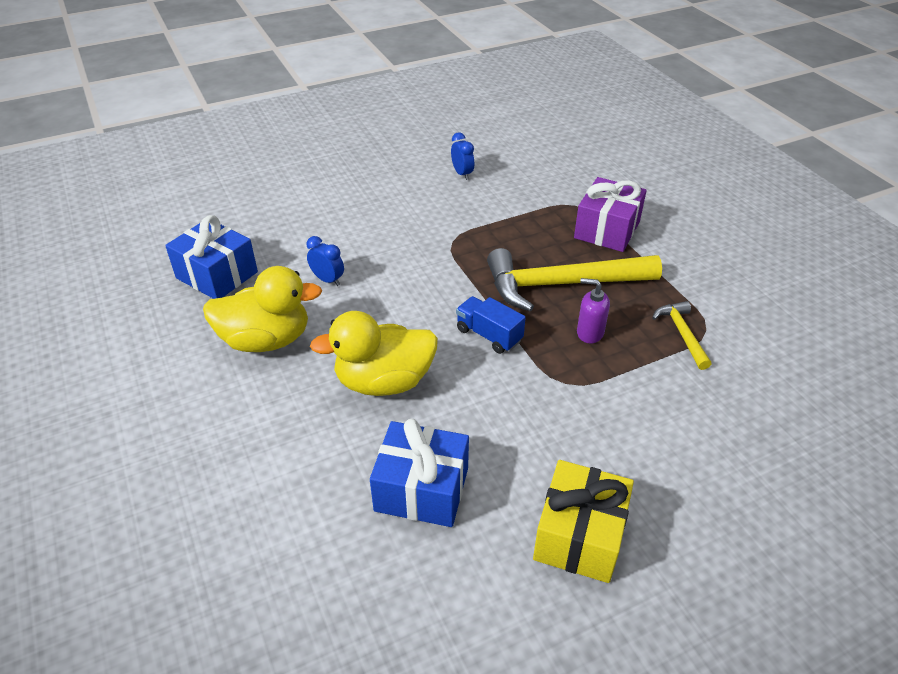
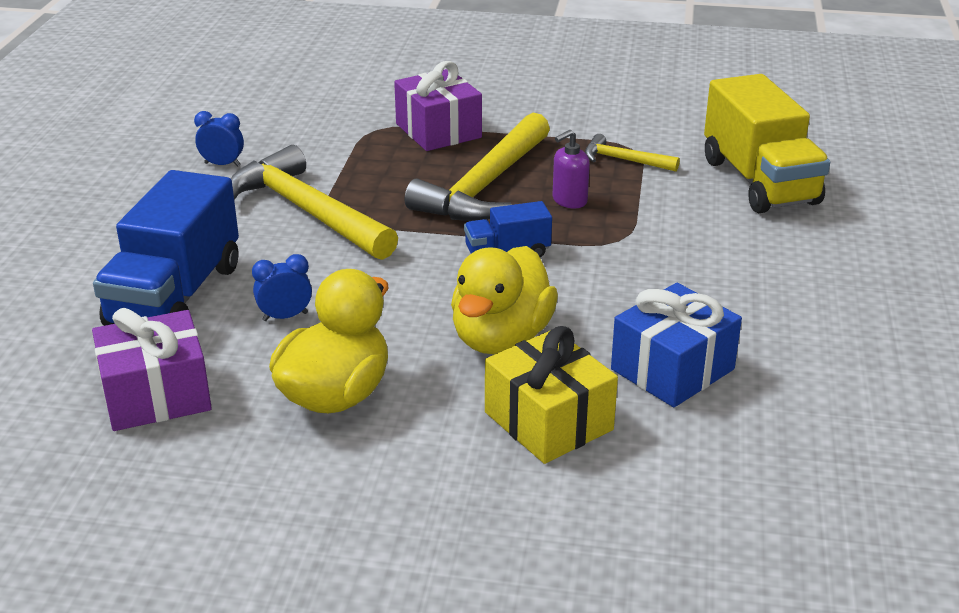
camera: 55 degrees left, 10 degrees down
blue gift [165,215,258,299] -> purple gift [92,308,212,431]
yellow gift [533,460,634,583] -> yellow gift moved to [485,326,618,464]
none -> blue truck [93,170,239,326]
none -> yellow hammer [231,145,398,260]
none -> yellow truck [704,74,830,213]

